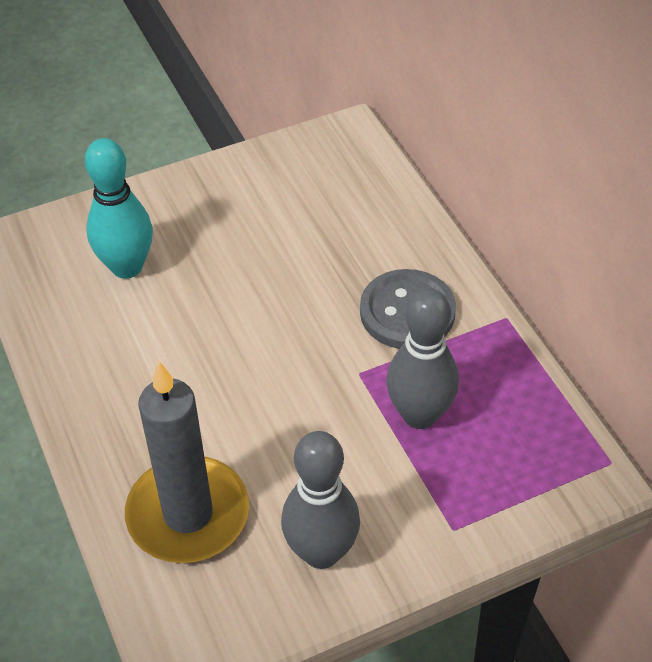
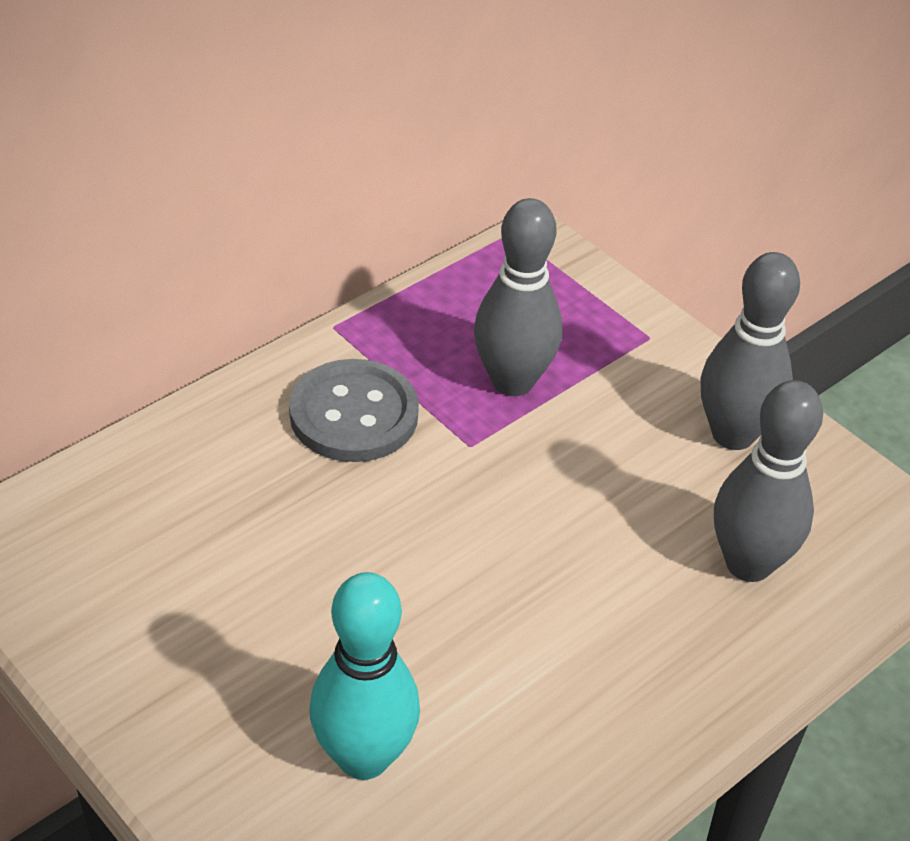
camera: 110 degrees left, 5 degrees down
grey candle [125,361,249,563] -> grey bowling pin [714,380,823,582]

